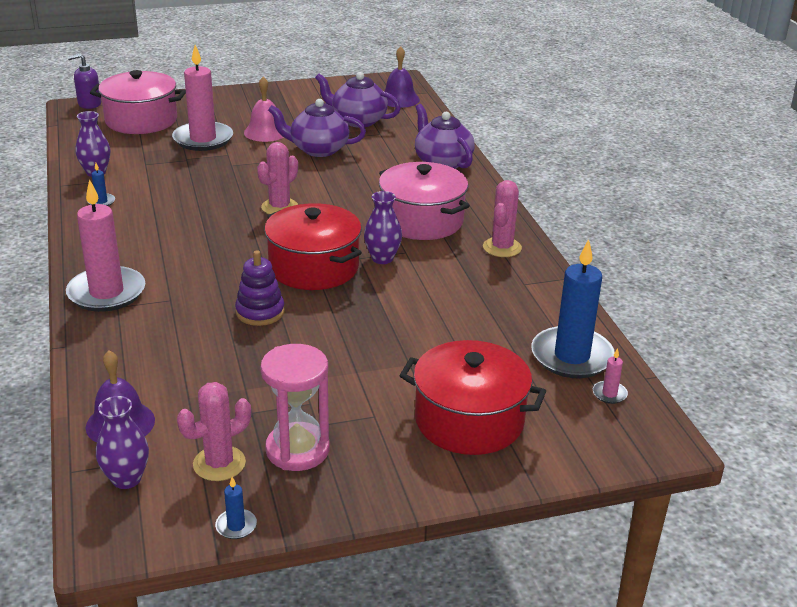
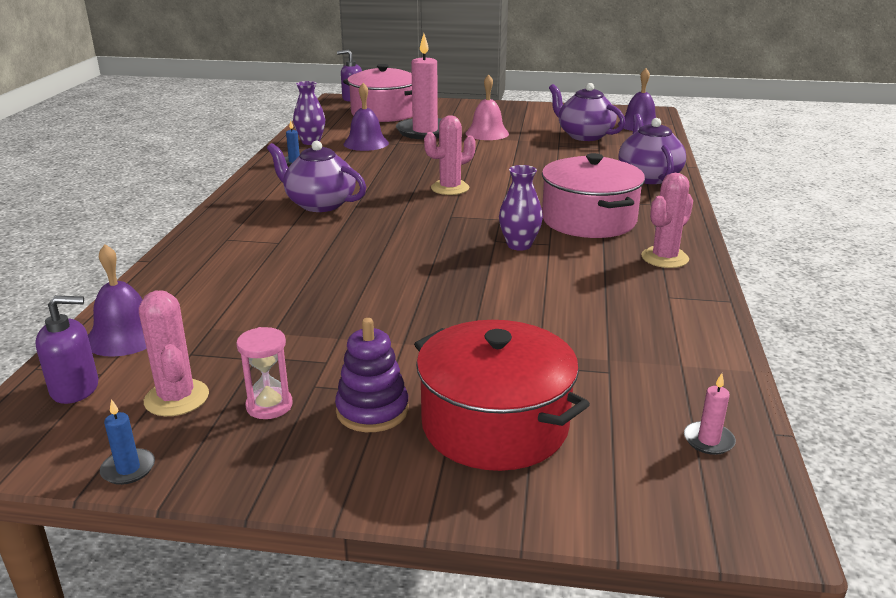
camera: 25 degrees right, 5 degrees down
pink candle [66,179,145,312] -> none
purple vase [96,396,149,489] -> purple soap dispenser [35,296,98,404]
pink cactus [177,382,251,481] -> pink cactus turned 75 degrees clockwise [139,290,209,416]
purple stacking toy [235,250,285,326] -> purple stacking toy moved to [335,318,409,432]
pink hourglass [261,344,330,471] -> pink hourglass [236,327,293,419], size x0.58
red pot [264,203,362,290] -> none
purple teapot [268,99,366,157] -> purple teapot moved to [267,140,366,212]
blue candle [531,239,615,378] -> none
none -> purple bell [344,83,389,151]

